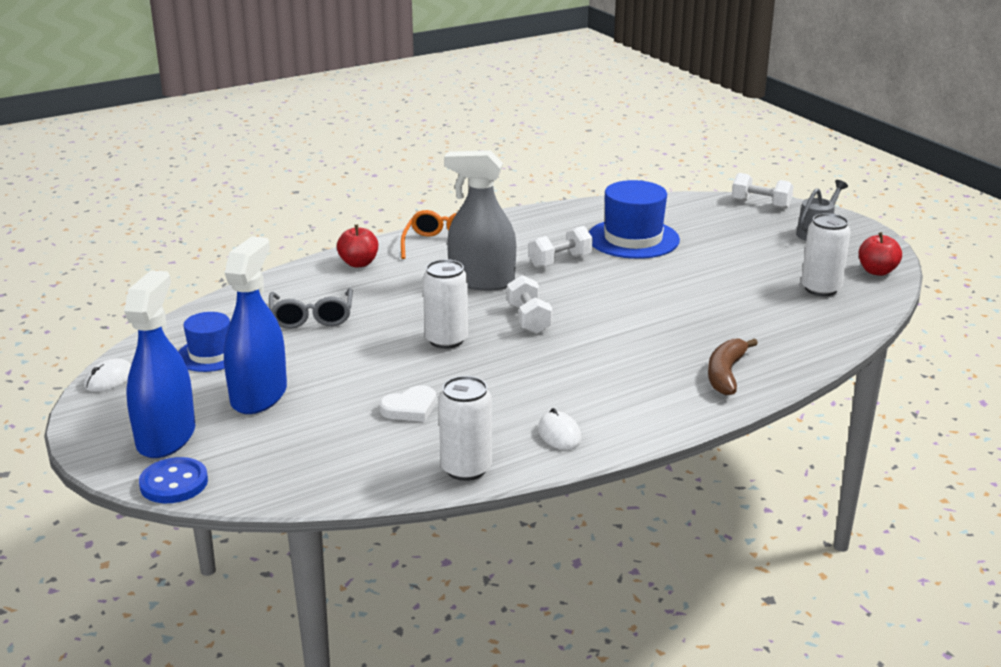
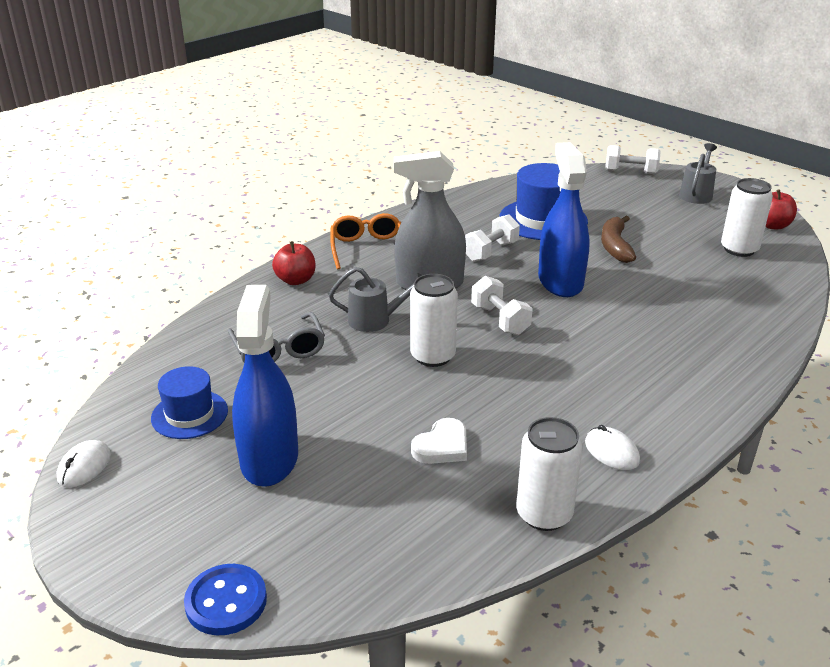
camera: 15 degrees left, 5 degrees up
blue spray bottle [124,270,195,458] -> blue spray bottle moved to [538,142,590,297]
brown banana [708,338,758,395] -> brown banana moved to [601,216,636,263]
none -> grey watering can [329,267,422,332]

